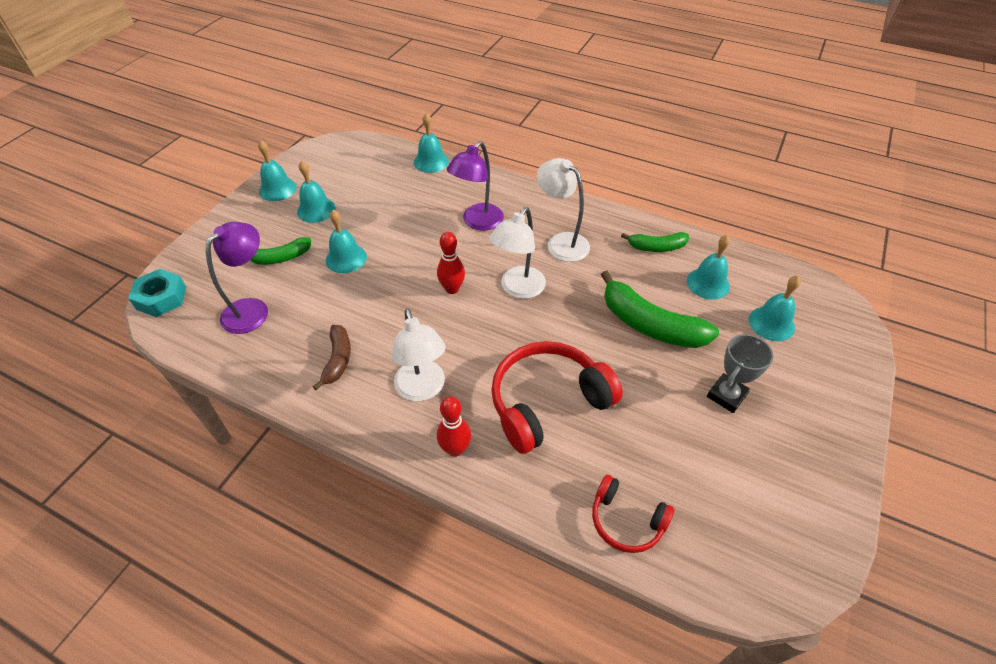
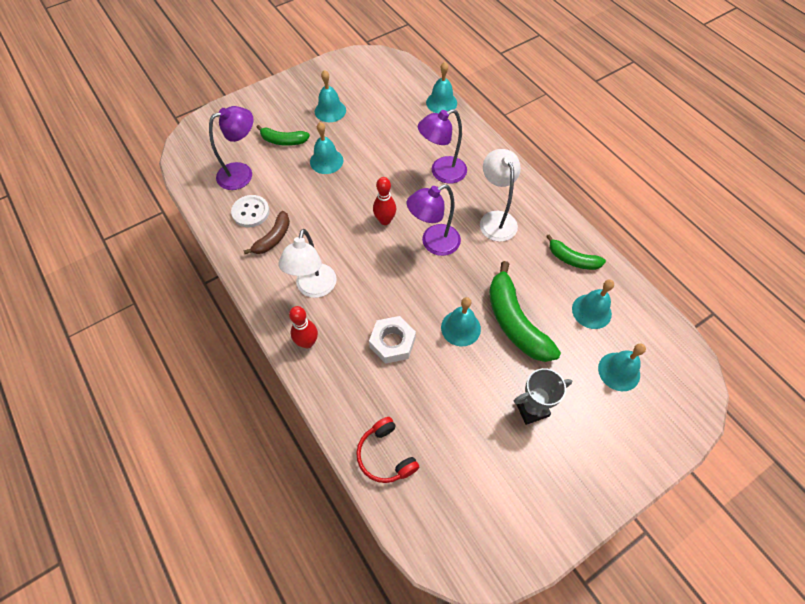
camera: 30 degrees right, 10 degrees up
turquoise nut [128,269,186,317] -> none
turquoise bell [258,140,297,201] -> turquoise bell moved to [441,297,481,346]
white lamp [489,207,546,299] -> purple lamp [407,184,461,256]
red headphones [491,341,623,454] -> white nut [369,316,416,364]
none -> white button [231,195,270,227]

